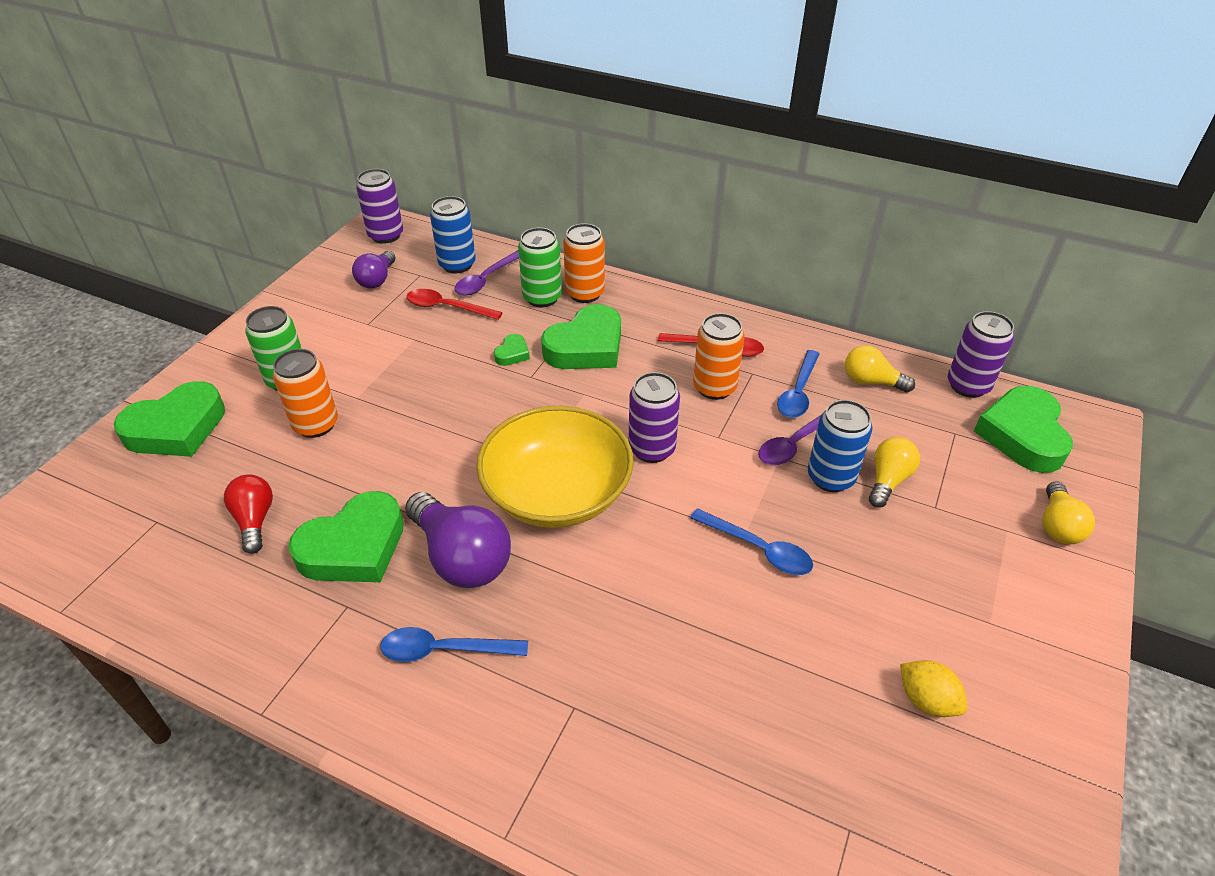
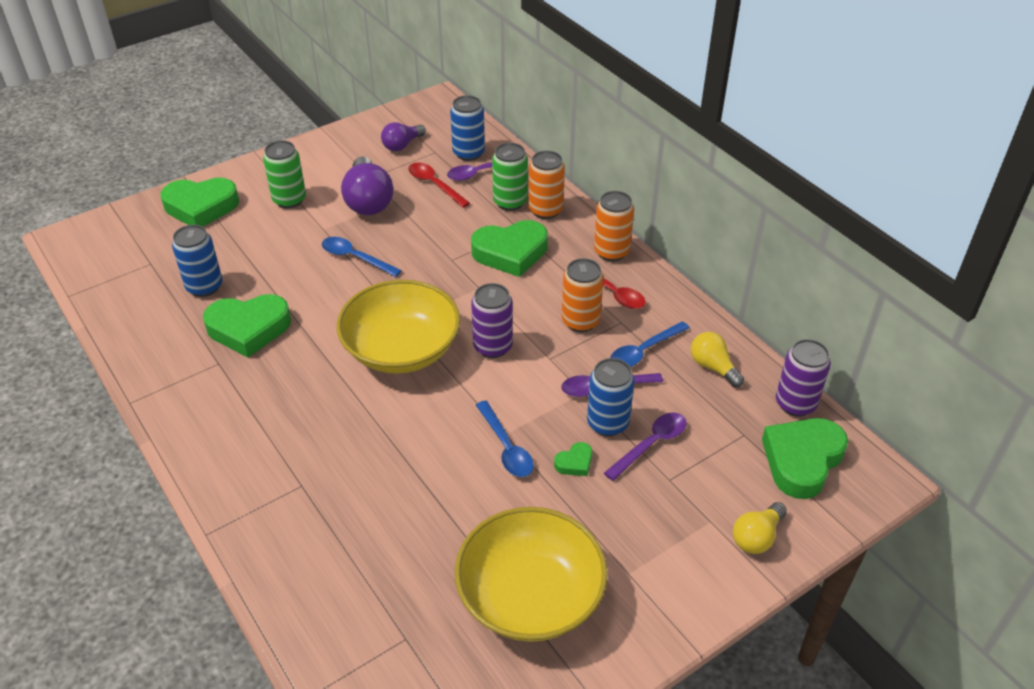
camera: 30 degrees right, 0 degrees up
red light bulb [224,474,273,554] -> blue can [172,225,223,297]
orange can [273,349,338,438] -> orange can moved to [594,191,634,261]
purple can [356,169,403,244] -> none
blue spoon [380,627,528,662] -> blue spoon moved to [322,237,402,277]
purple light bulb [405,492,511,588] -> purple light bulb moved to [341,157,393,215]
green heart [494,334,530,366] -> green heart moved to [554,442,592,476]
yellow light bulb [869,437,920,508] -> purple spoon [604,412,687,481]
yellow lemon [900,660,967,717] -> yellow bowl [455,507,608,642]

